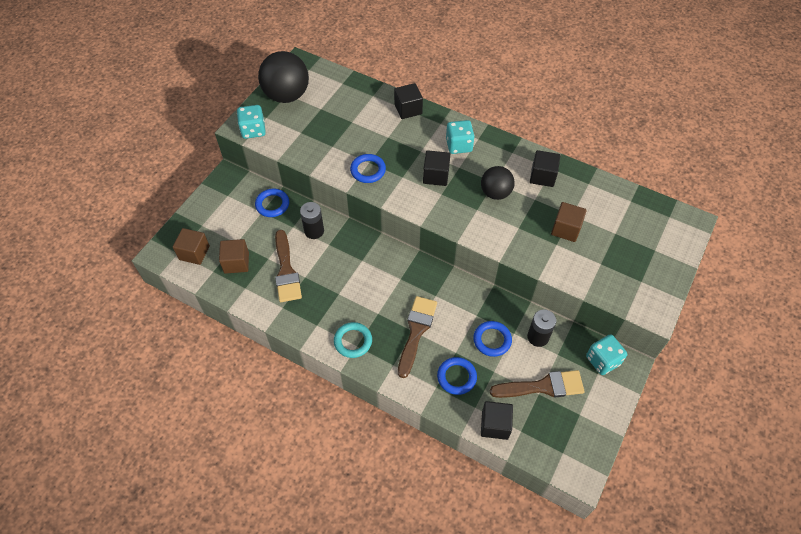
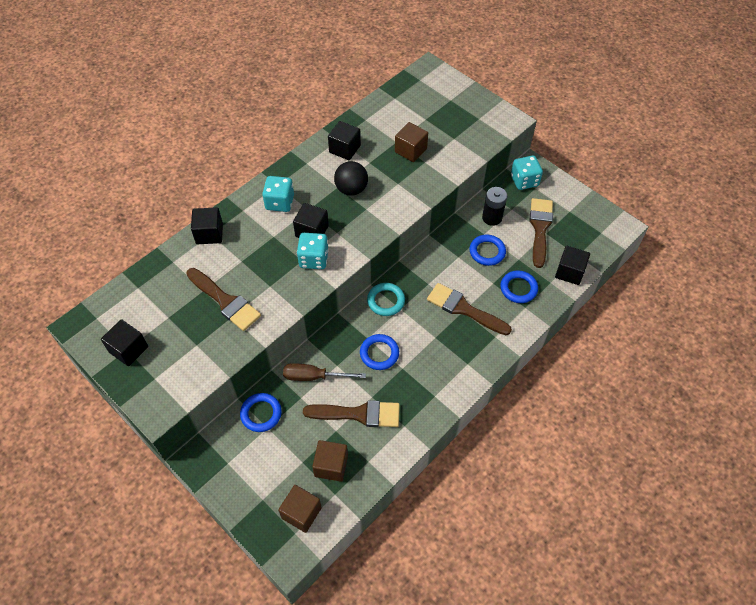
camera: 75 degrees left, 0 degrees up
turquoise dice [237,105,266,139] -> turquoise dice moved to [297,233,329,269]
black ball [258,51,309,103] -> black cube [101,319,148,366]
black battery [300,202,324,239] -> brown screwdriver [283,363,366,381]
turquoise ring [334,322,372,358] -> turquoise ring moved to [367,283,405,316]
blue ring [350,154,386,183] -> blue ring moved to [360,334,399,370]
none -> brown brush [186,268,261,331]

